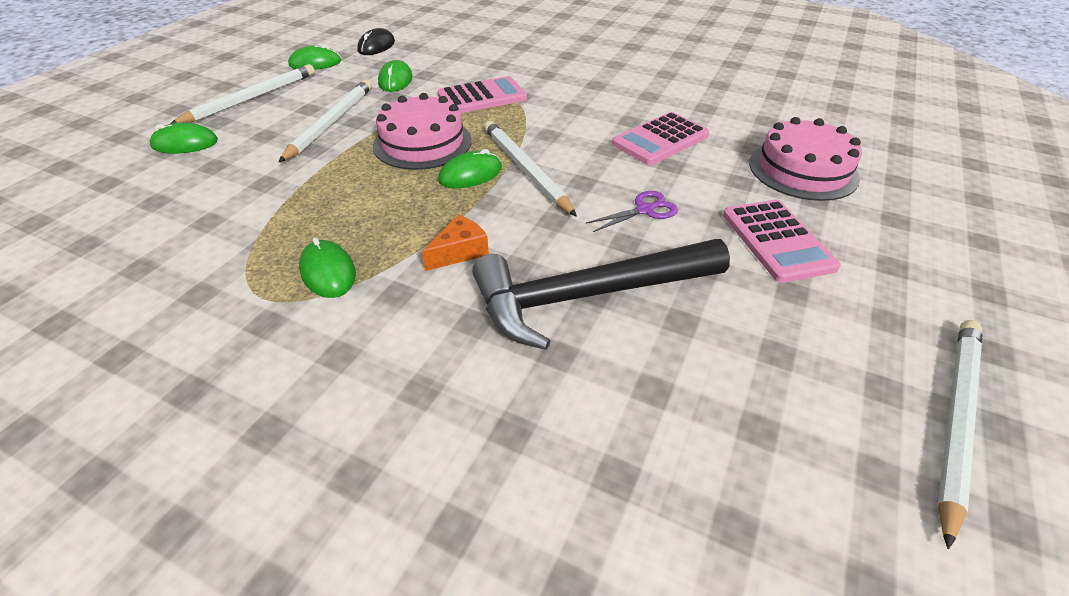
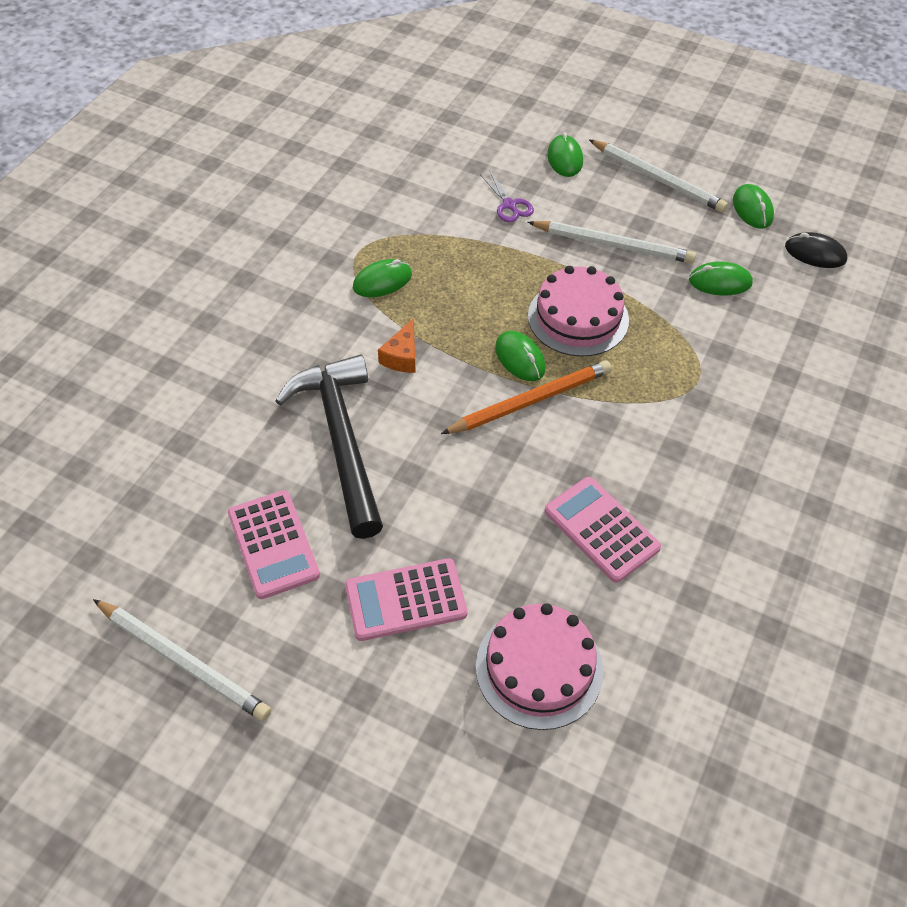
camera: 90 degrees right, 10 degrees up
orange cheese [422,215,489,271] -> orange cheese turned 60 degrees clockwise [378,318,416,373]
pink calculator [438,76,527,113] -> pink calculator moved to [228,490,320,599]
white pencil [484,121,577,217] -> orange pencil [441,361,612,434]
purple scissors [586,191,678,232] -> purple scissors moved to [480,170,534,222]

